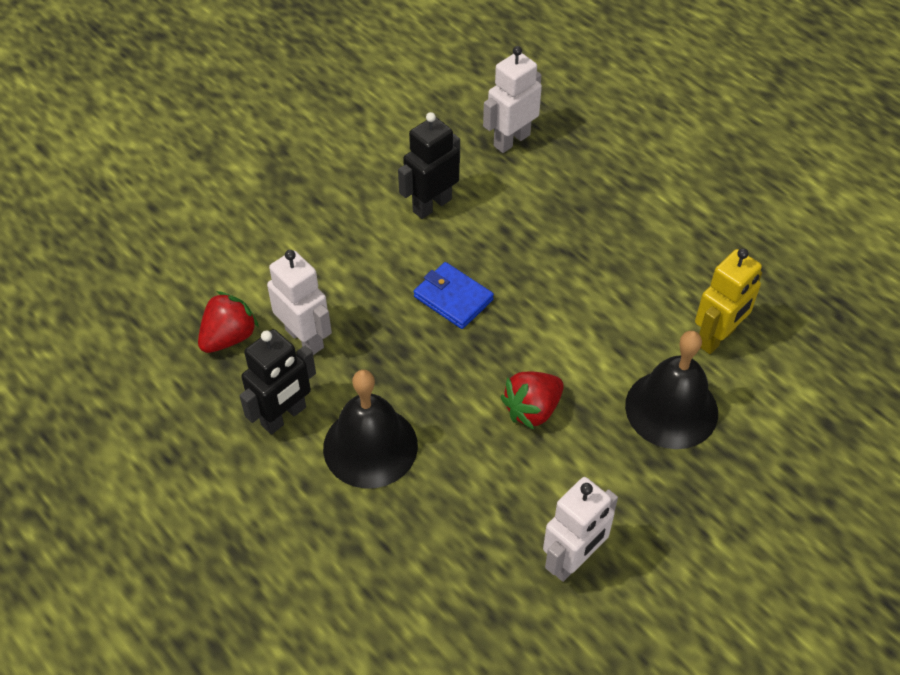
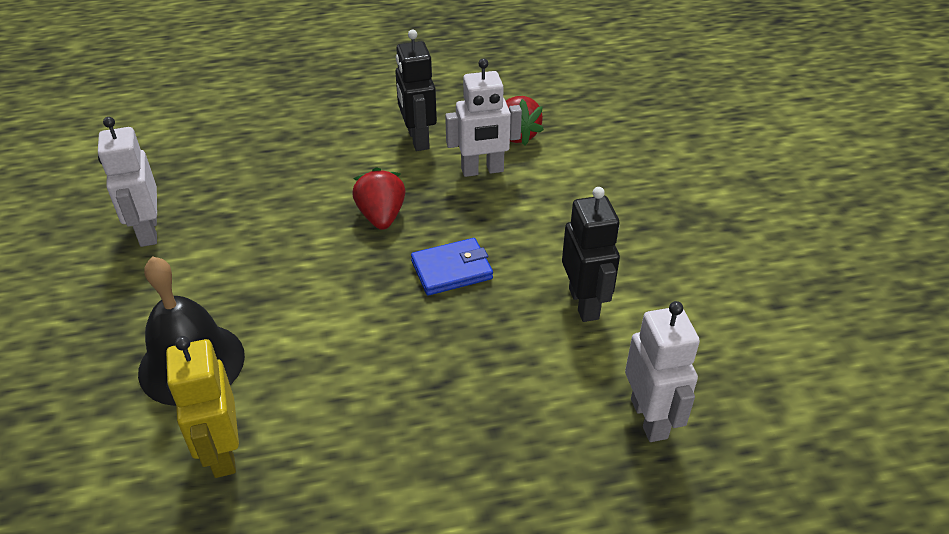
camera: 120 degrees right, 10 degrees down
black bell [323,370,418,489] -> none
red strawberry [501,372,564,430] -> red strawberry moved to [352,167,406,230]

